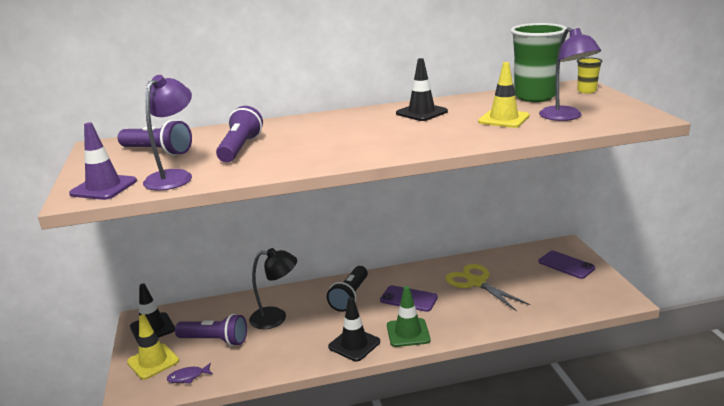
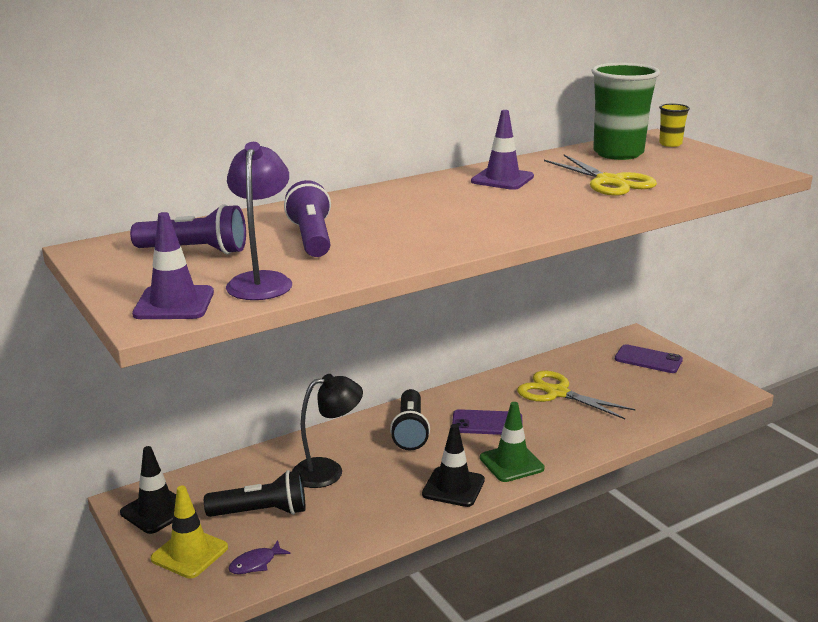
camera: 20 degrees left, 0 degrees up
purple flashlight [175,314,247,346] -> black flashlight [204,470,305,517]
black traffic cone [396,58,448,121] -> purple traffic cone [471,110,534,190]
yellow traffic cone [478,62,530,128] -> yellow scissors [544,155,657,196]
purple lamp [539,28,601,121] -> none

